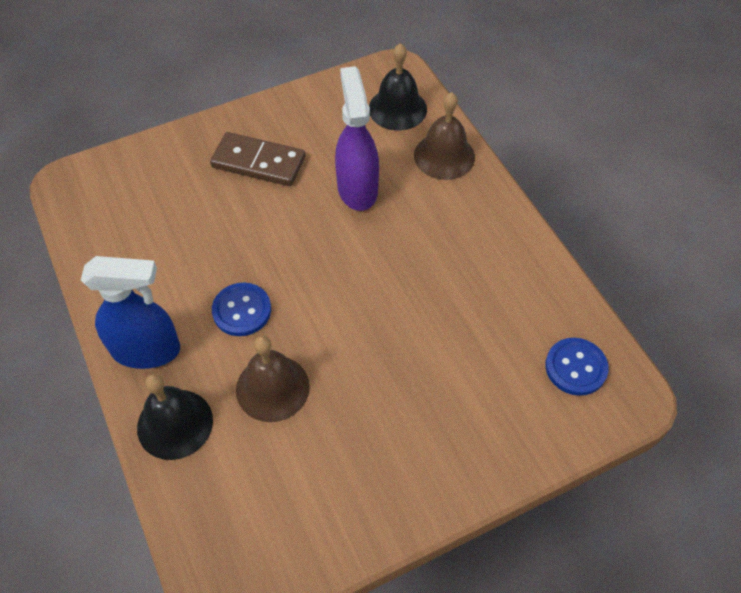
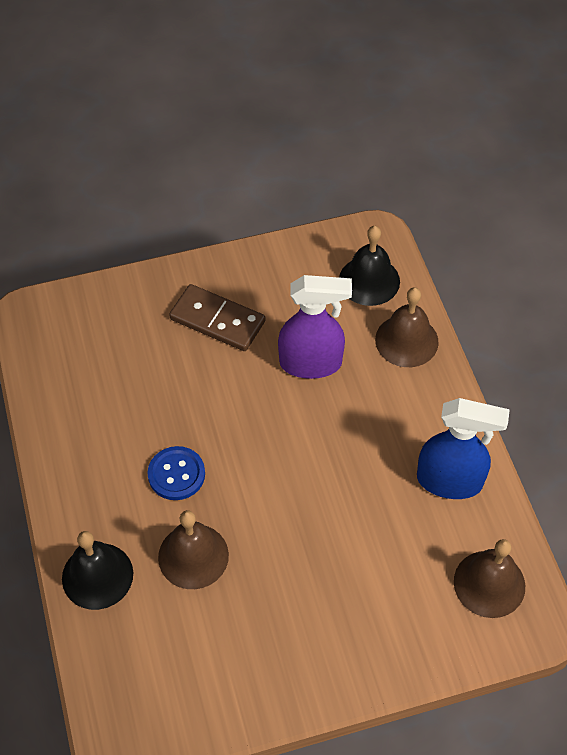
camera: 10 degrees right, 0 degrees up
blue spray bottle [81,256,180,369] -> blue spray bottle moved to [417,398,510,499]
purple spray bottle [335,66,379,211] -> purple spray bottle turned 90 degrees clockwise [278,275,352,379]
blue button [545,338,609,396] -> brown bell [454,539,525,618]

